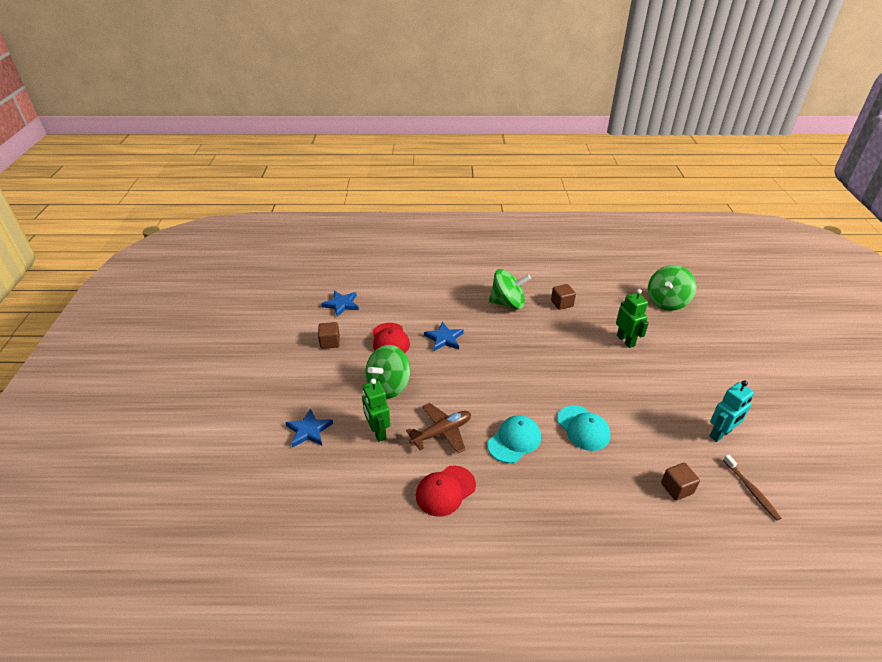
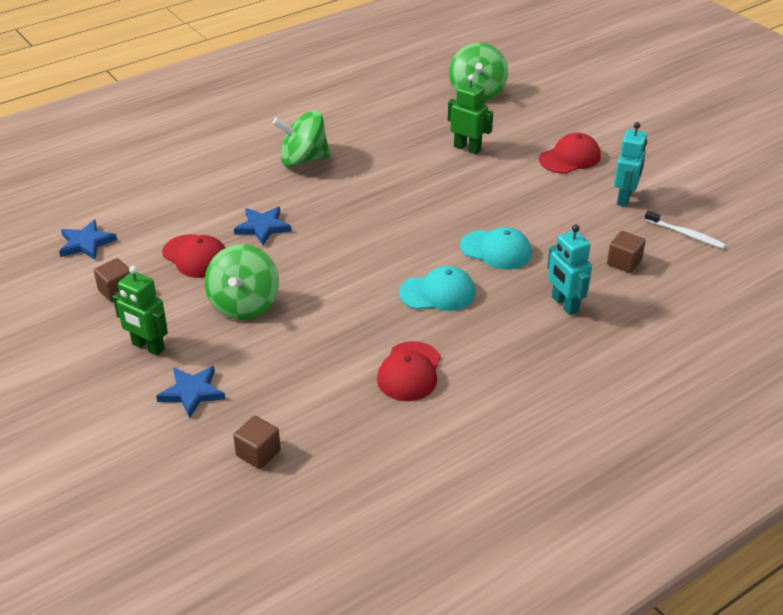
camera: 35 degrees left, 0 degrees up
green robot [362,379,391,442] -> green robot moved to [113,266,168,356]
brown plane [406,403,471,453] -> none
turquoise cap [487,415,541,463] -> turquoise cap turned 75 degrees clockwise [399,266,475,311]
green spinning top [489,269,531,309] -> green spinning top turned 150 degrees counterclockwise [272,110,330,167]
brown cube [551,284,576,310] -> brown cube moved to [233,416,281,469]
brown toothbrush [723,455,781,521] -> white toothbrush [645,211,726,249]
none -> red cap [539,133,601,174]
none -> turquoise robot [547,224,592,315]

